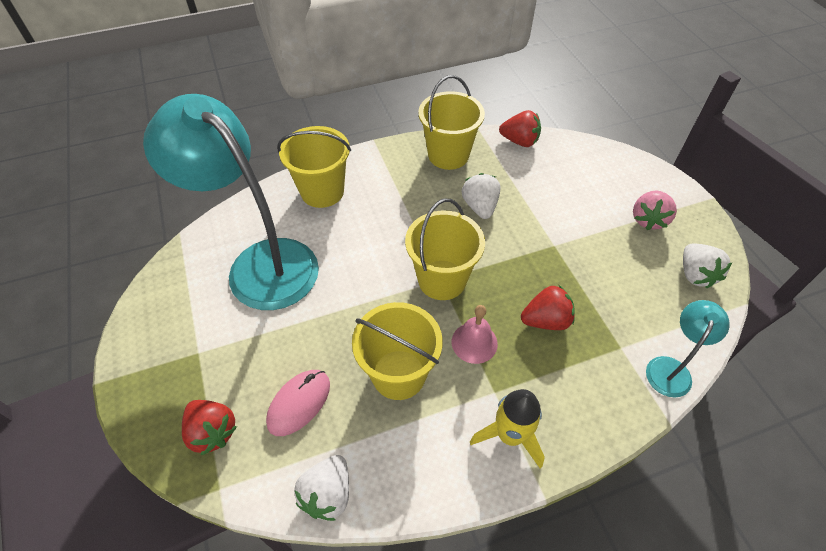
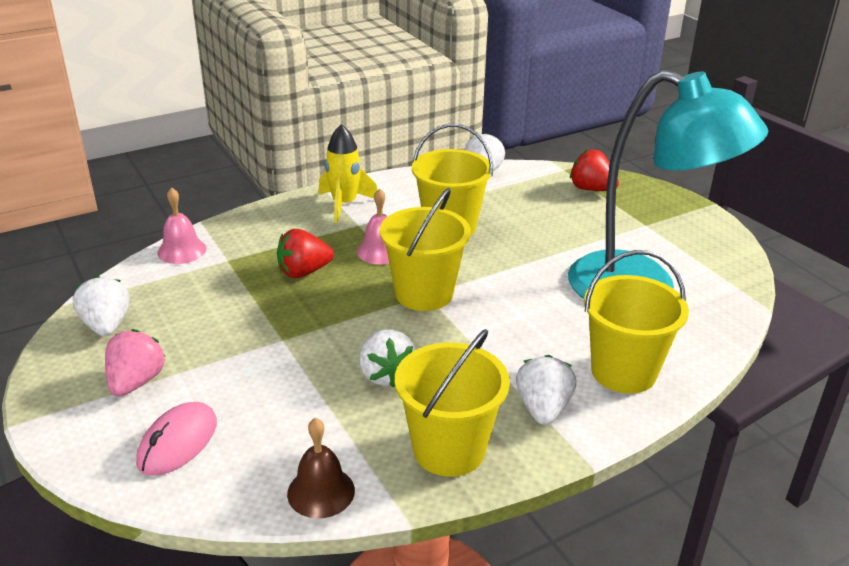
camera: 170 degrees right, 20 degrees down
pink mouse [266,370,330,436] -> pink mouse moved to [136,402,217,476]
red strawberry [499,110,541,147] -> brown bell [287,418,355,518]
turquoise lamp [646,300,730,397] -> pink bell [157,187,206,264]
none -> white strawberry [516,355,576,425]

